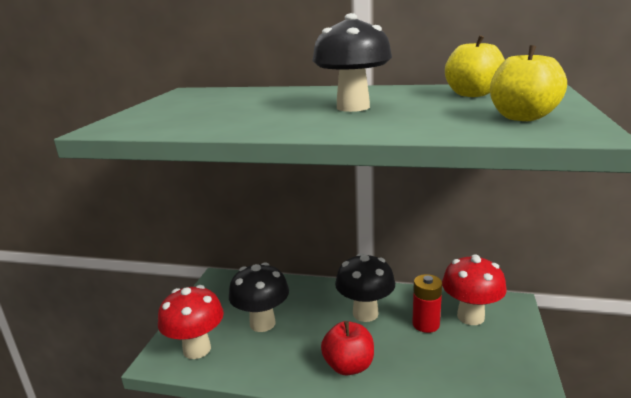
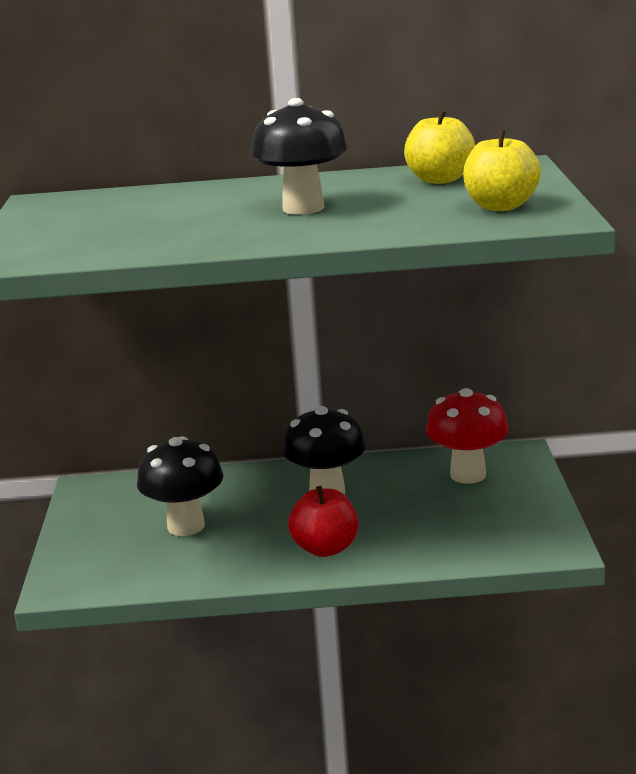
camera: 15 degrees left, 0 degrees up
red mushroom [158,285,224,359] -> none
red battery [412,274,442,333] -> none

